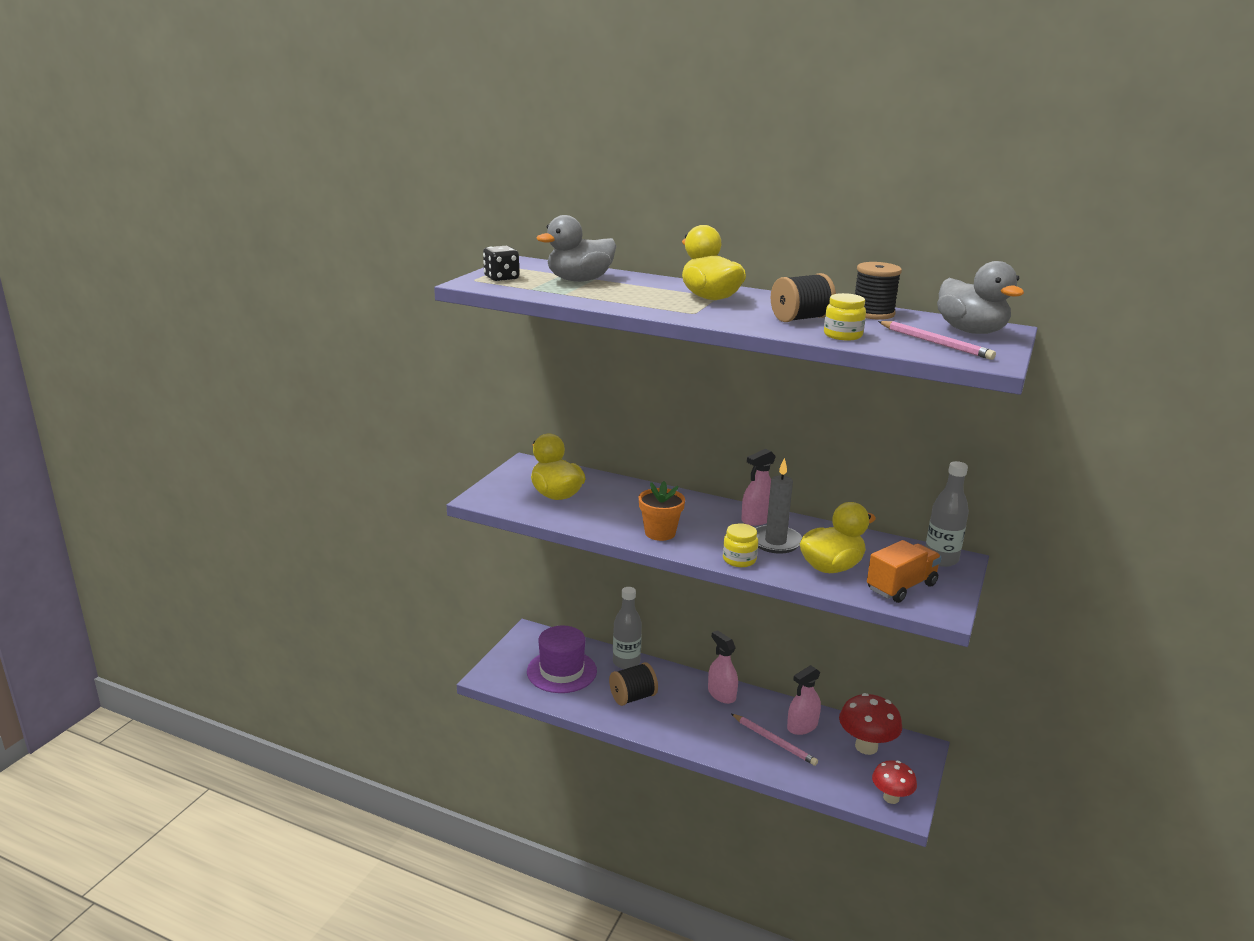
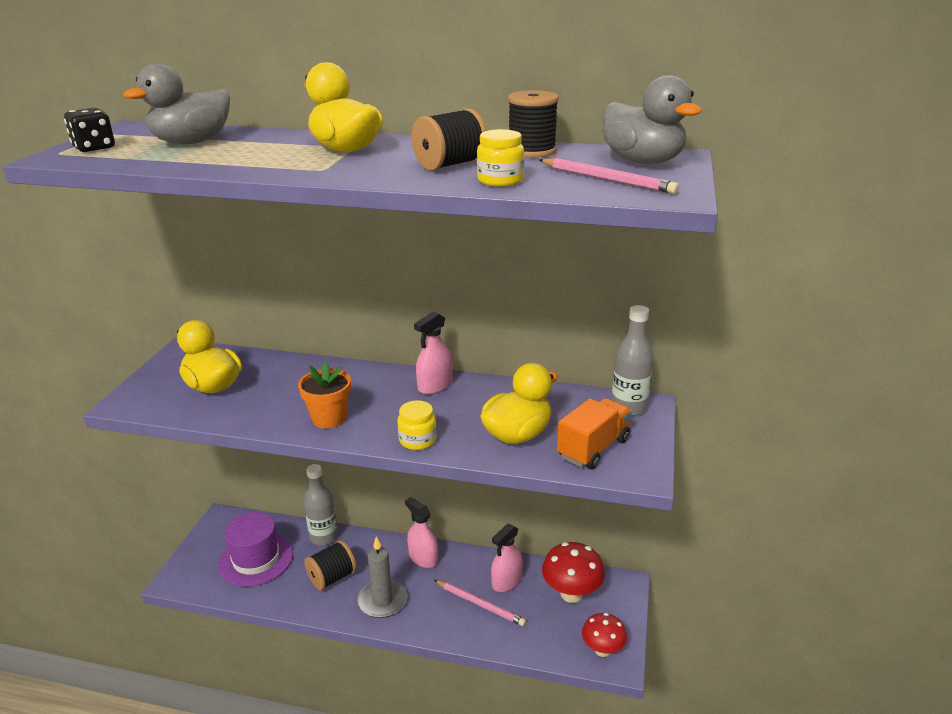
camera: 10 degrees left, 5 degrees up
grey candle [755,458,802,554] -> grey candle moved to [357,537,407,618]

